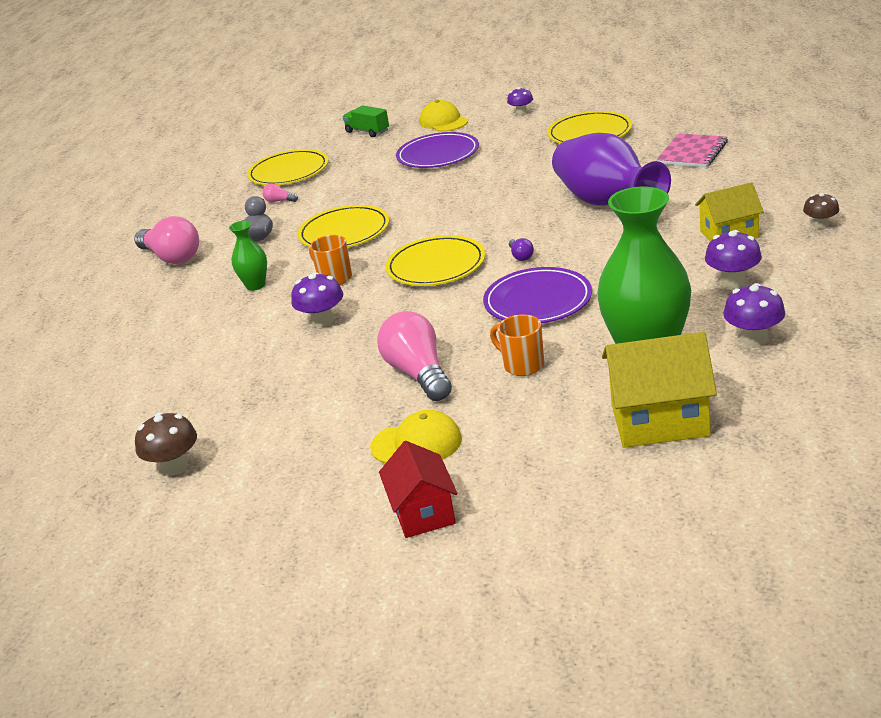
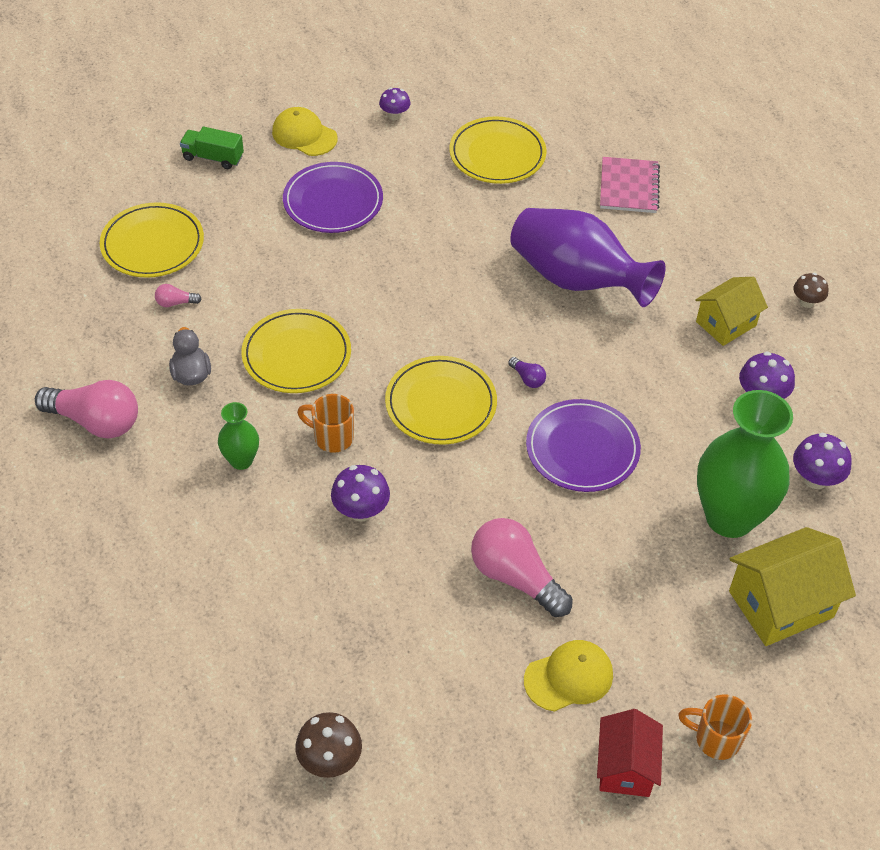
camera: 30 degrees left, 20 degrees up
red house [379,441,458,538] -> red house turned 45 degrees clockwise [597,709,663,797]
orange mug [490,314,544,376] -> orange mug moved to [678,694,752,760]

